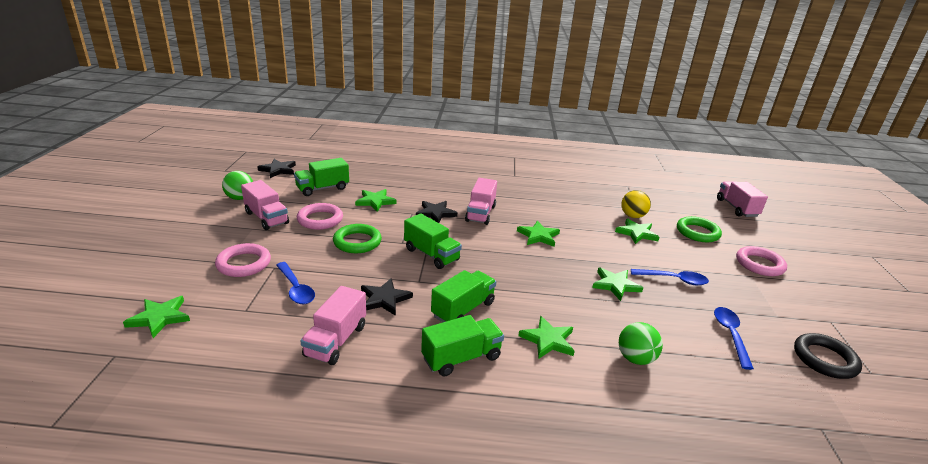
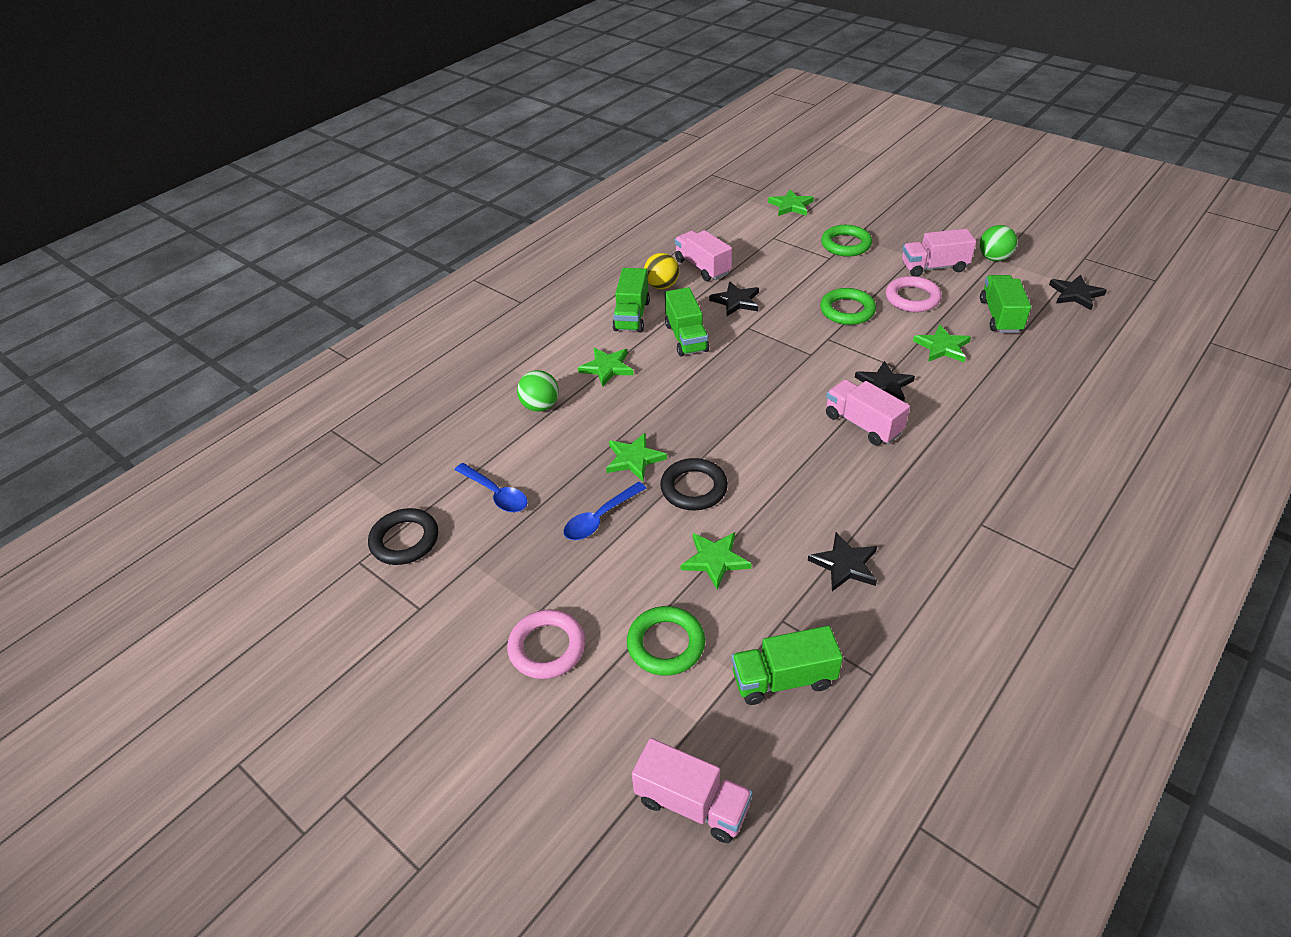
camera: 130 degrees right, 15 degrees up
pink ring [215,243,271,277] -> green ring [821,225,872,256]
blue spoon [276,262,315,304] -> none
green truck [404,213,462,269] -> green truck moved to [732,626,843,705]
green star [517,221,560,247] -> none
yellow ball [621,190,651,218] -> yellow ball moved to [644,253,679,289]
none -> black ring [660,458,728,510]
none -> black star [808,532,877,591]

